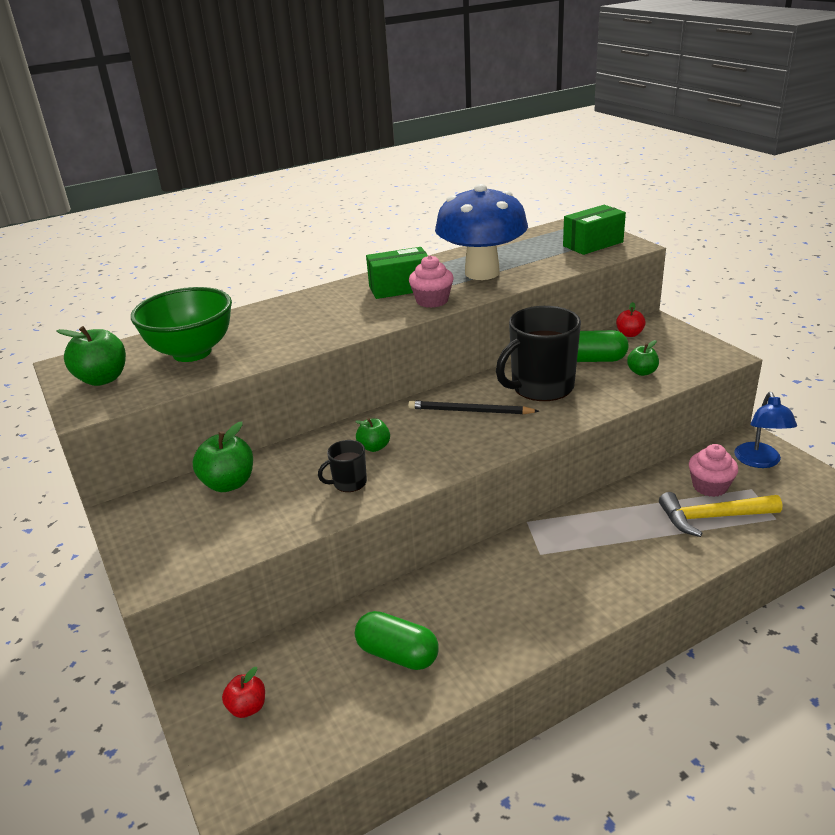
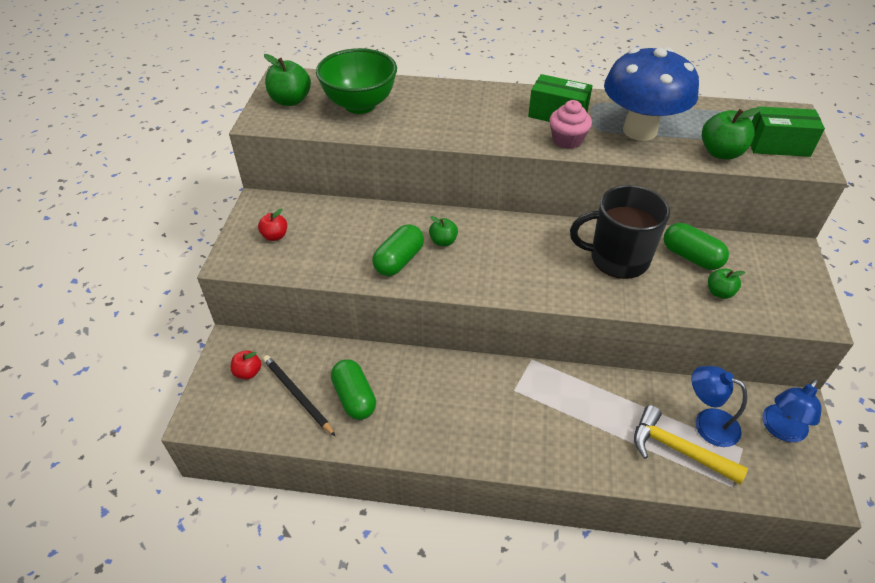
camera: 35 degrees right, 15 degrees up
green apple [192,422,253,492] -> green apple moved to [702,107,761,160]
black mug [318,440,367,492] -> green capsule [372,224,424,276]
black pencil [408,400,539,414] -> black pencil moved to [263,355,335,436]
red apple [616,302,646,337] -> red apple moved to [258,208,287,241]
pink cupcake [689,444,738,497] -> blue lamp [691,366,747,447]

